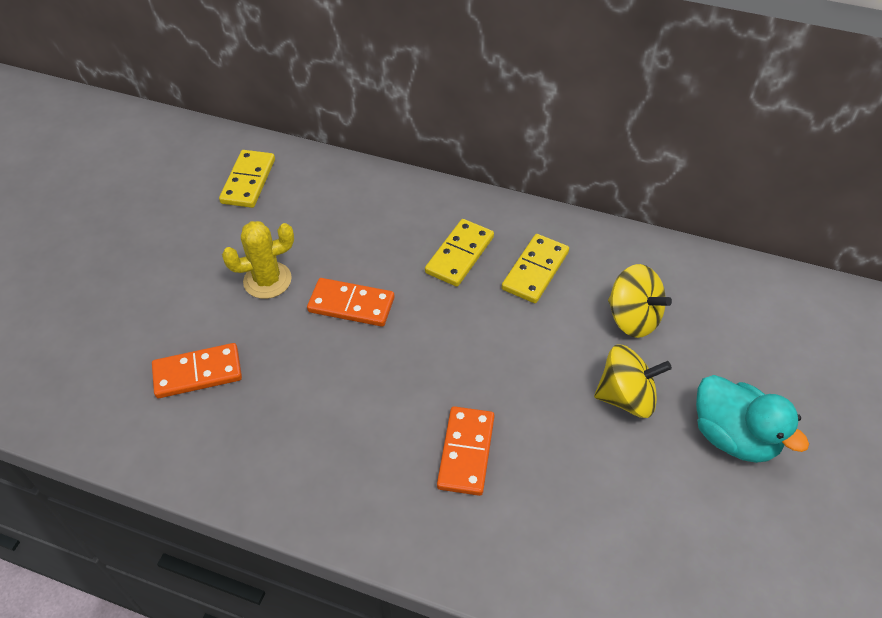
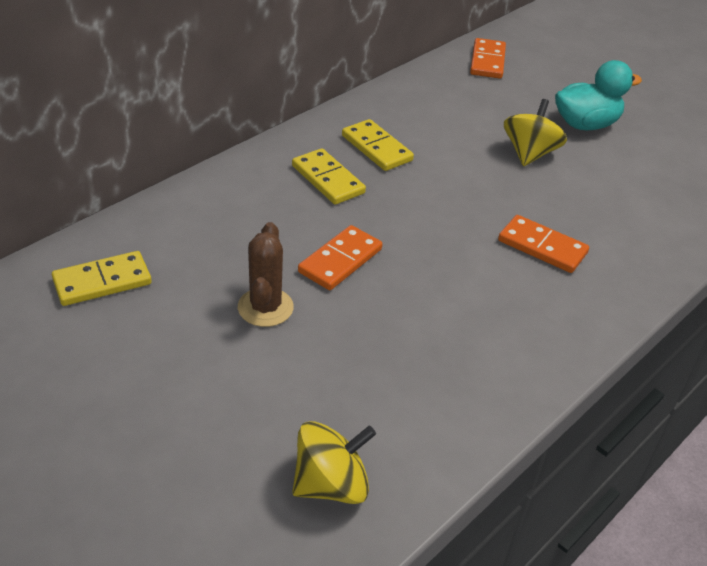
camera: 70 degrees left, 10 degrees down
orange domino [152,343,242,398] -> orange domino moved to [470,38,506,79]
yellow domino [219,150,275,208] -> yellow domino turned 60 degrees counterclockwise [52,251,152,306]
yellow cactus [222,221,294,299] -> brown cactus [238,222,294,327]
yellow spinning top [608,264,672,338] -> yellow spinning top moved to [292,421,376,504]

